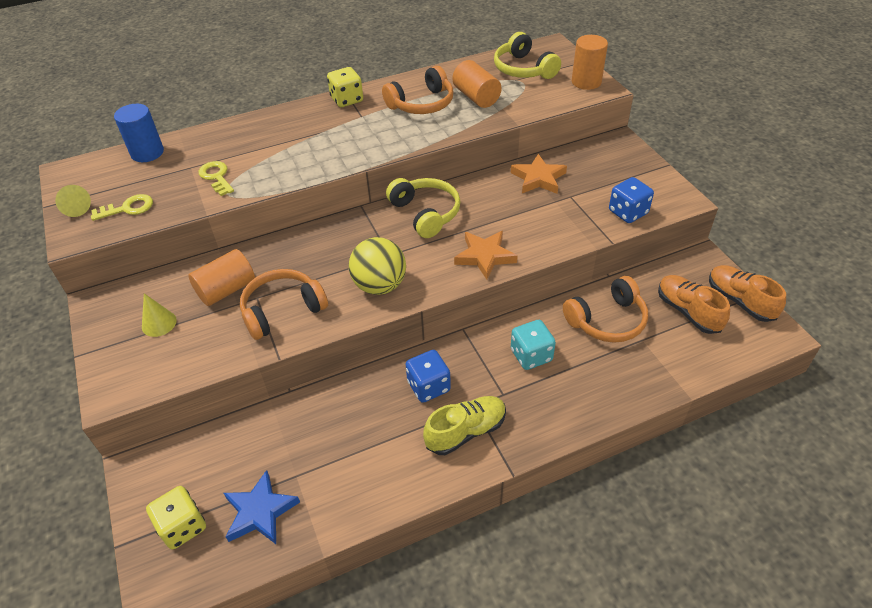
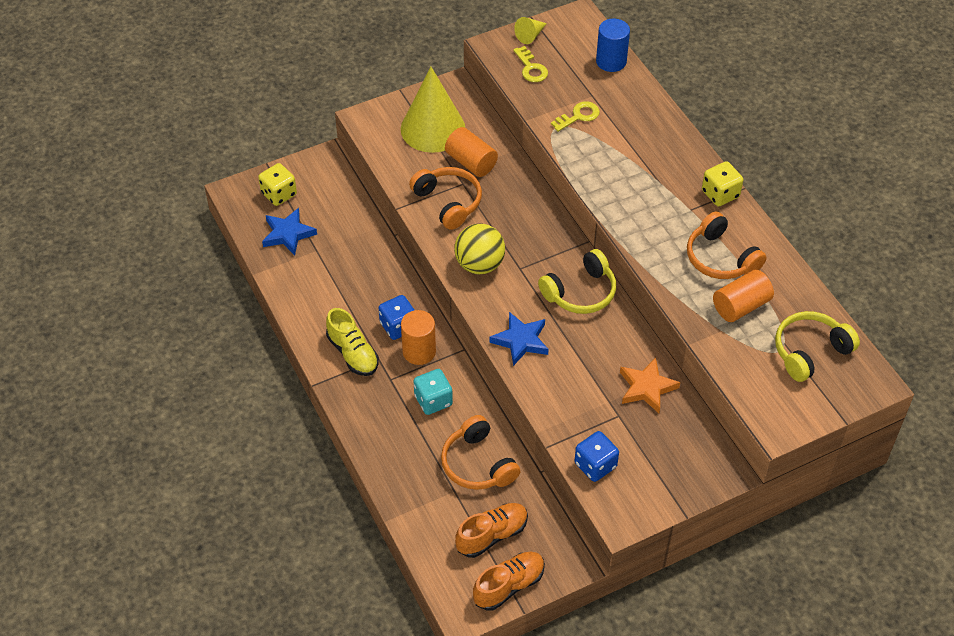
camera: 85 degrees right, 5 degrees up
yellow cone [142,293,177,337] -> yellow cone [401,67,465,153], size x2.35
orange star [454,231,518,280] -> blue star [489,312,549,366]
orange cylinder [572,35,608,90] -> orange cylinder moved to [401,310,436,365]

